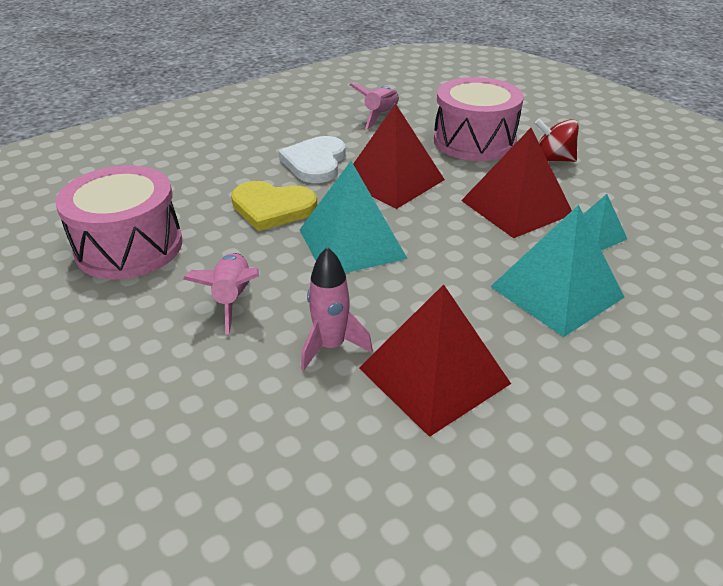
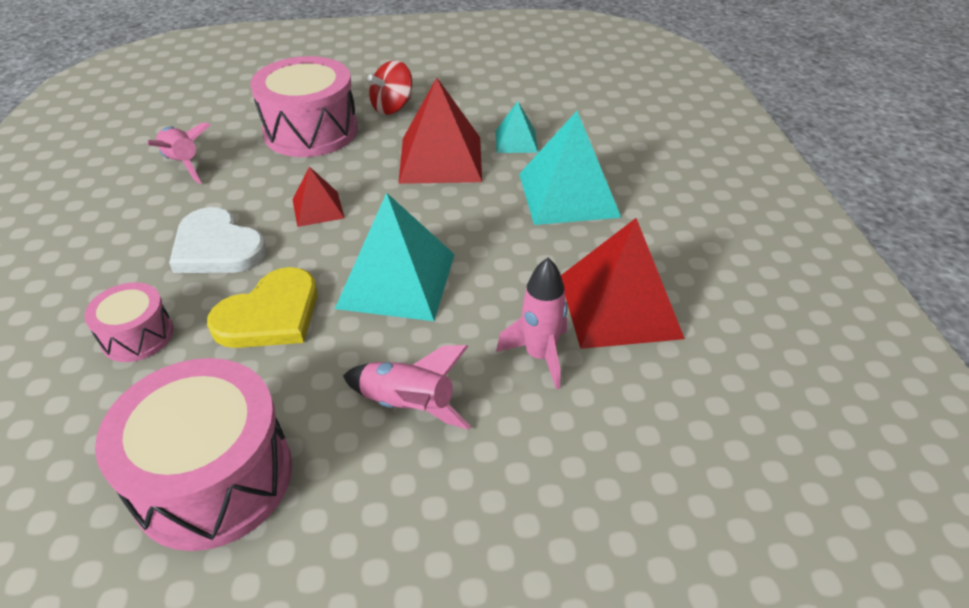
camera: 60 degrees left, 5 degrees up
red pyramid [353,104,445,209] -> red pyramid [293,166,344,227], size x0.52
none -> pink drum [84,282,174,362]

